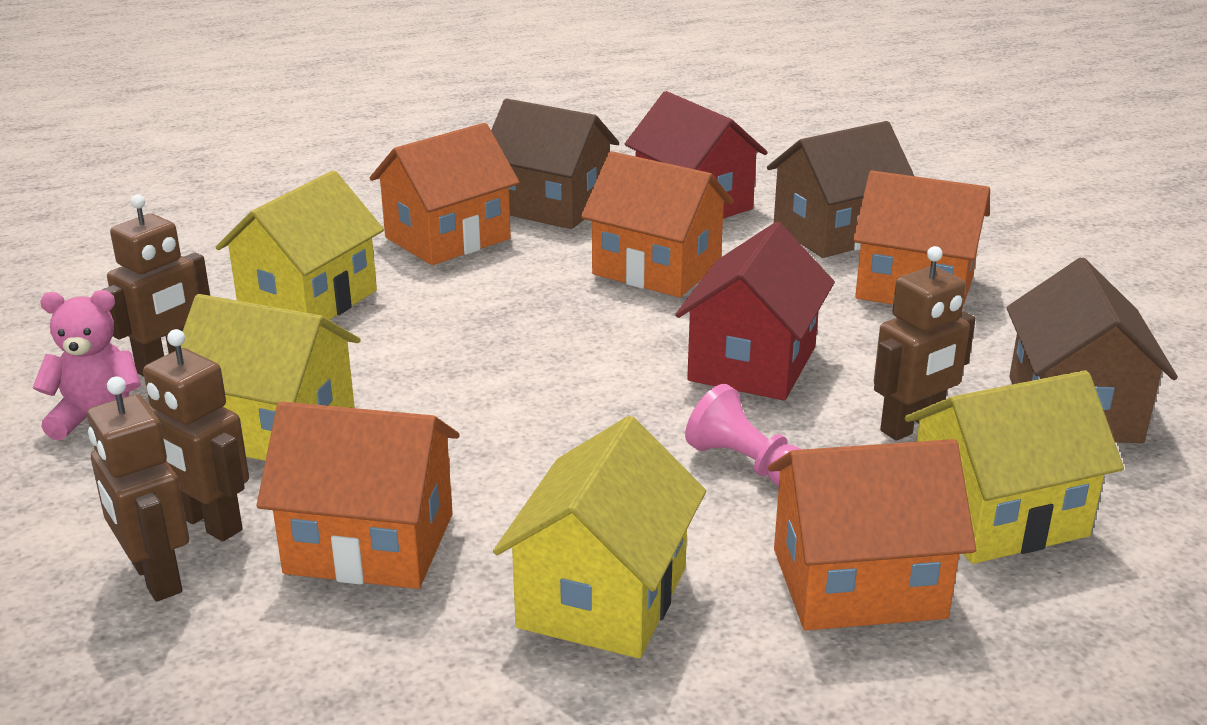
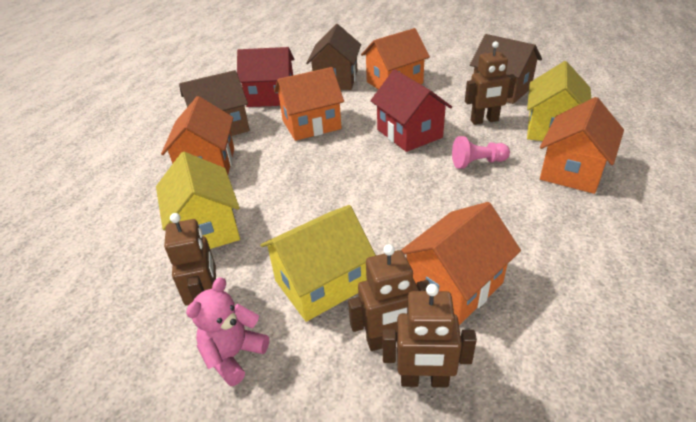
camera: 50 degrees left, 10 degrees up
yellow house [493,416,706,659] -> none
brown robot [874,246,976,441] -> brown robot turned 75 degrees clockwise [465,41,516,125]

